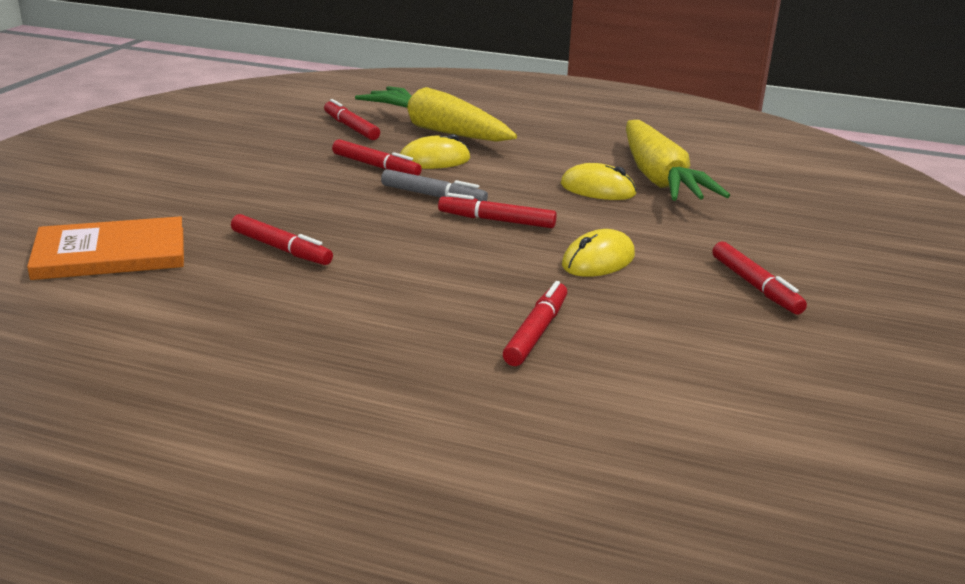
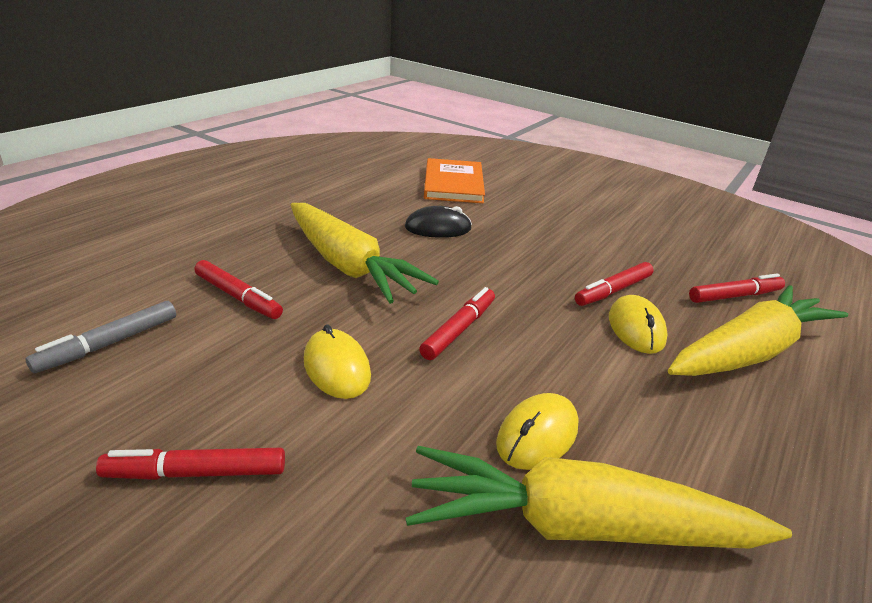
camera: 105 degrees right, 5 degrees up
red marker [231,214,333,265] -> black mouse [405,206,472,238]
grey marker [381,169,488,201] -> grey marker moved to [26,301,176,373]
none -> yellow carrot [291,203,439,304]

